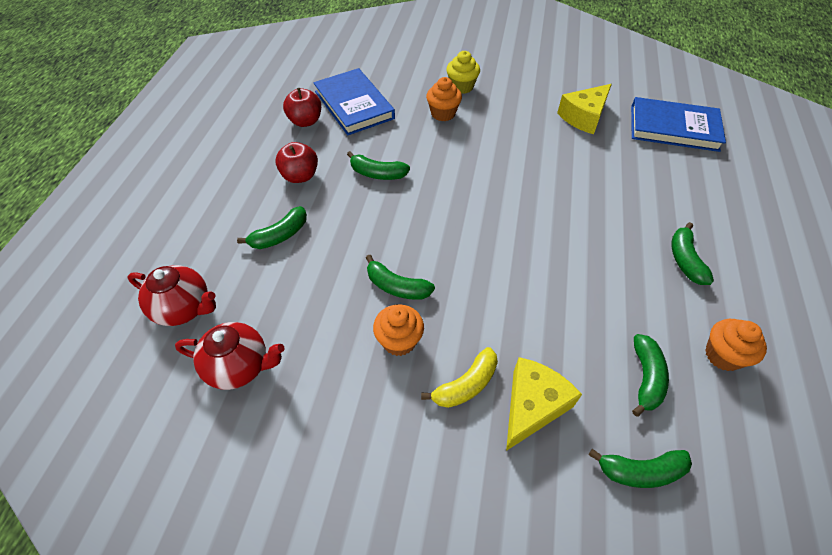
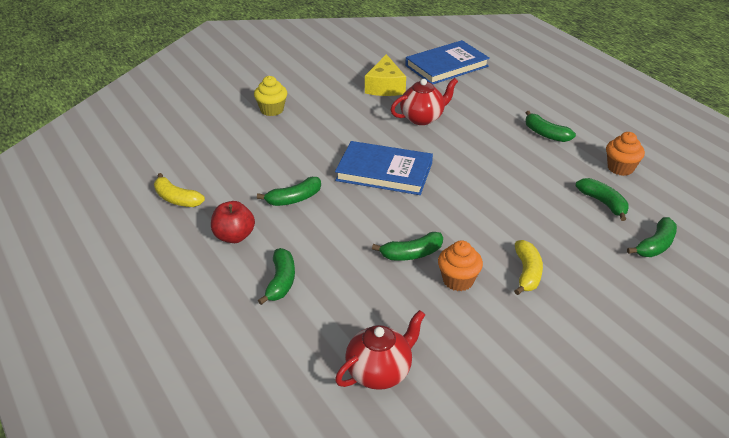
camera: 45 degrees left, 15 degrees down
red teapot [127,265,216,326] -> red teapot moved to [391,78,458,125]
red apple [283,88,321,127] -> yellow banana [154,173,205,207]
blue book [313,68,395,135] -> blue book moved to [335,141,433,195]
orange cupcake [426,77,462,121] -> none
yellow cheese [506,357,582,451] -> none

